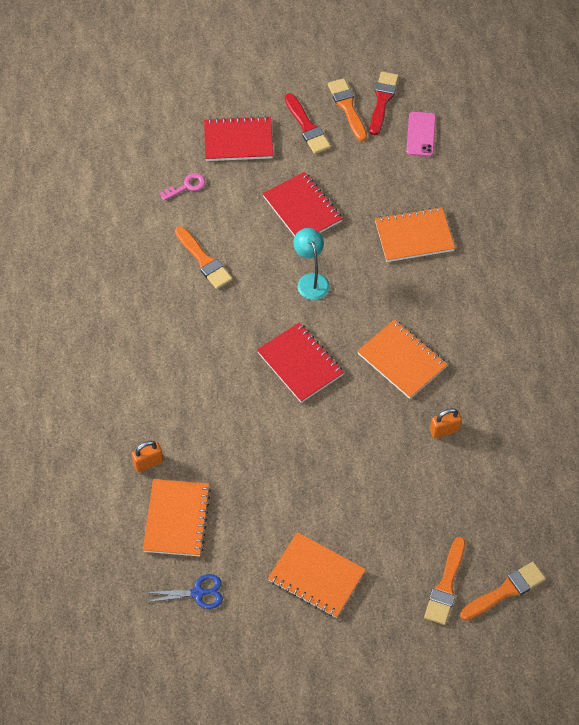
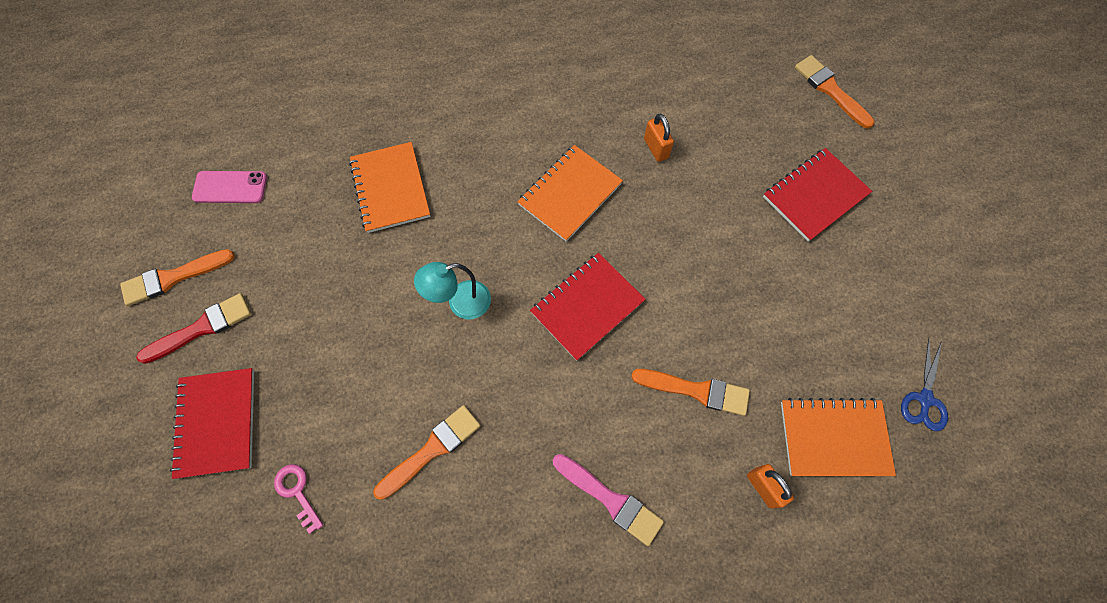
camera: 95 degrees left, 10 degrees up
blue scissors [144,574,223,609] -> blue scissors turned 150 degrees counterclockwise [901,338,948,431]
red notebook [263,172,343,237] -> red notebook moved to [763,148,872,242]
orange notebook [268,532,366,618] -> none
red brush [370,72,399,135] -> none
orange brush [424,537,466,625] -> orange brush moved to [631,369,750,416]
none -> pink brush [553,454,664,546]

